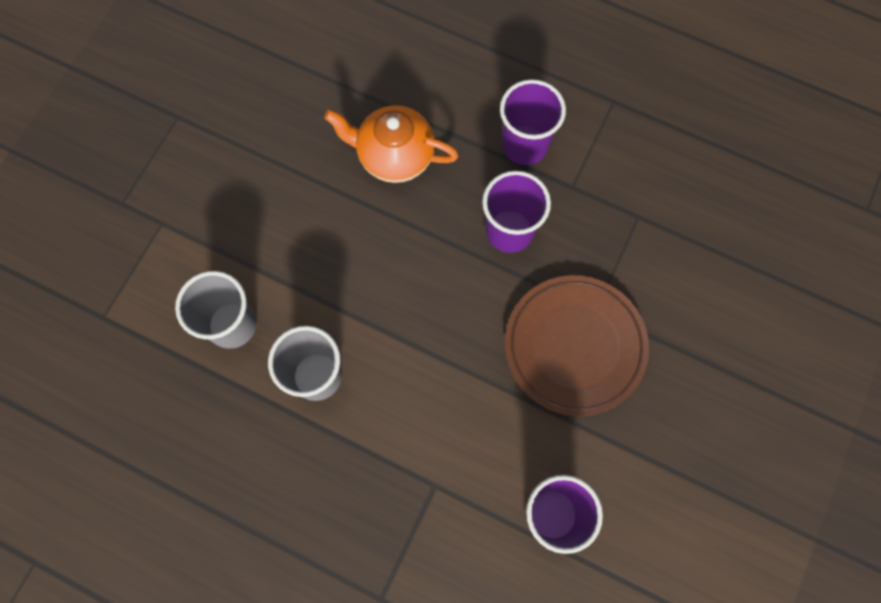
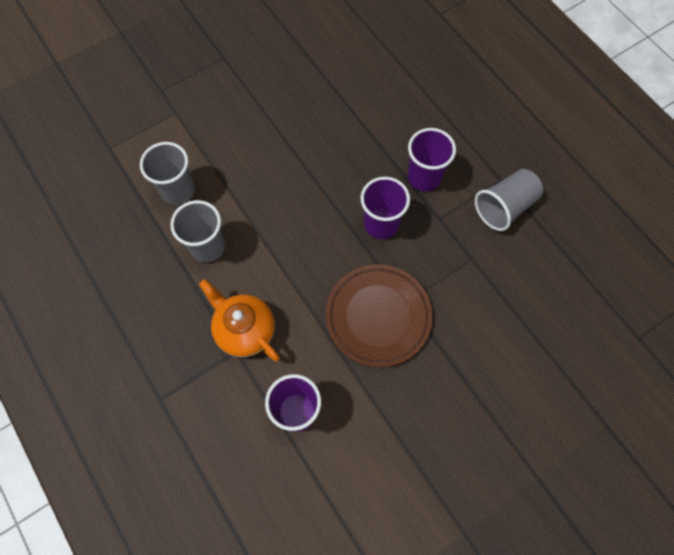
camera: 30 degrees right, 5 degrees down
orange teapot [324,105,459,183] -> orange teapot moved to [199,279,280,361]
none -> grey cup [475,169,543,231]

